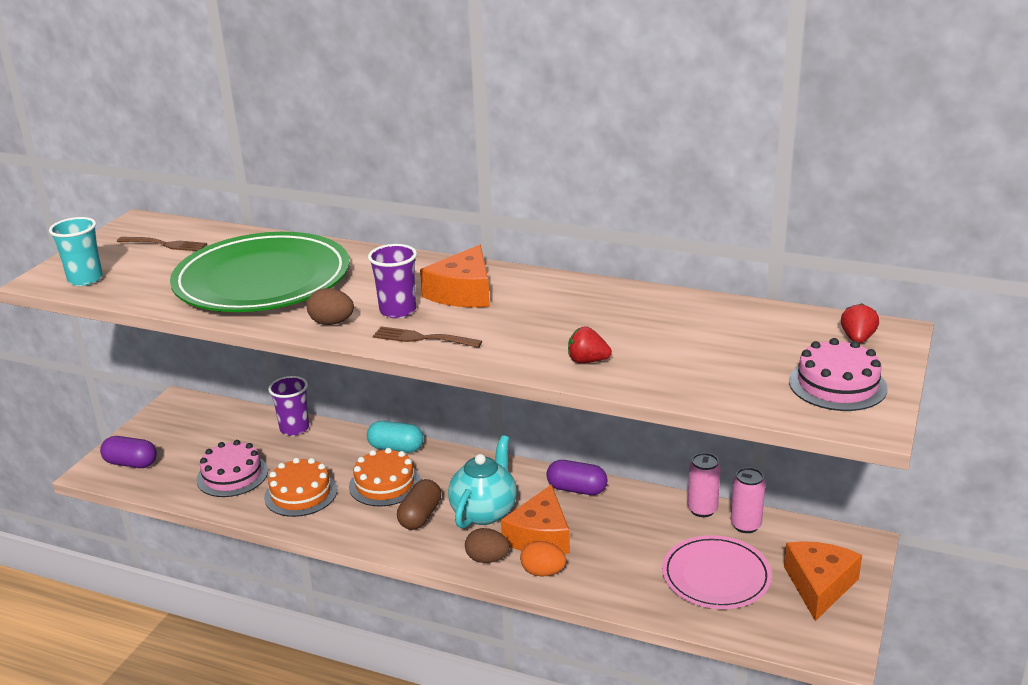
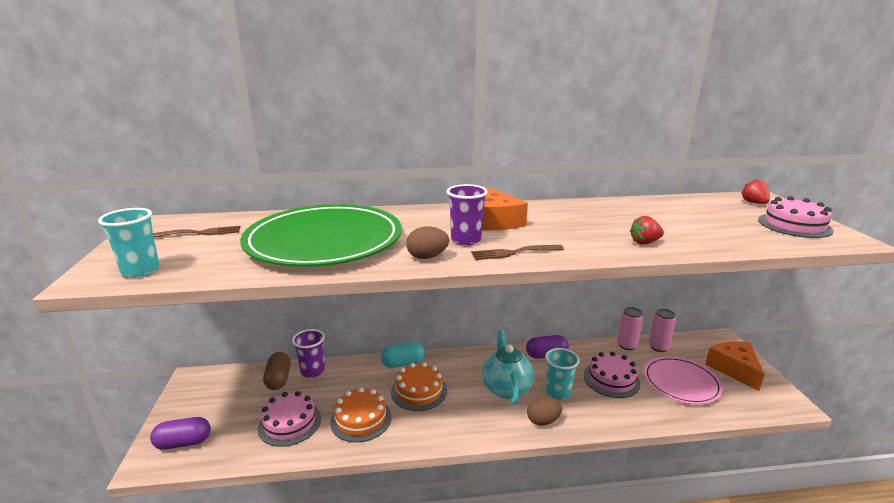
camera: 30 degrees left, 5 degrees down
brown capsule [397,479,441,530] -> brown capsule moved to [263,352,291,390]
orange cheese [501,484,570,554] -> turquoise cup [545,348,579,400]
orange egg [520,541,566,577] -> none
none -> pink cake [584,352,640,398]

